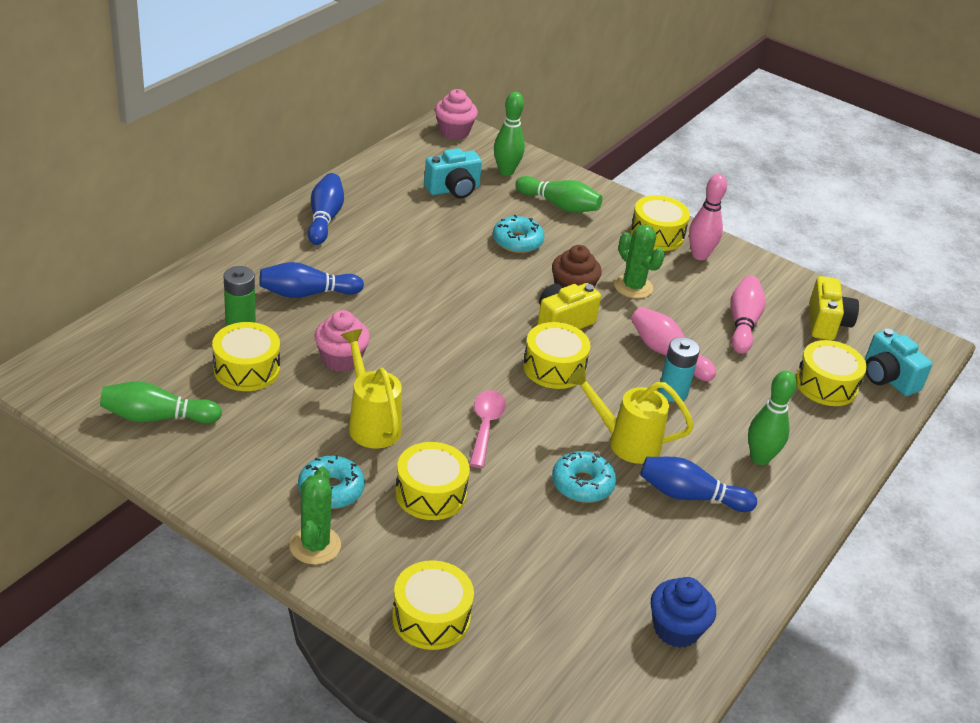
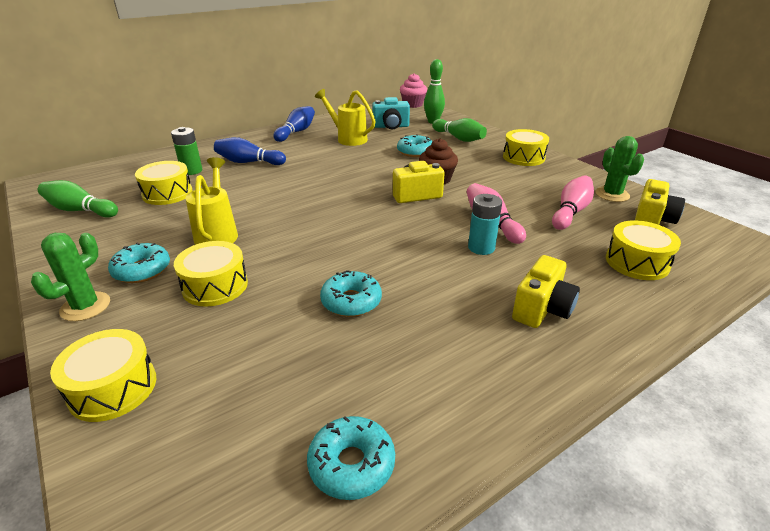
camera: 25 degrees right, 5 degrees down
pink cupcake [315,310,370,372] -> none
pink spoon [469,390,506,468] -> none
yellow drum [523,322,591,389] -> none
yellow watering can [568,367,694,464] -> yellow watering can moved to [315,89,376,146]
green cactus [614,225,665,299] -> green cactus moved to [595,136,644,202]
blue bowling pin [640,457,757,512] -> none
blue cupcake [651,577,716,648] -> turquoise donut [307,416,395,500]
pink bowling pin [689,174,727,260] -> none
green bowling pin [748,371,797,465] -> yellow camera [512,255,580,328]
turquoise camera [865,329,932,396] -> none

